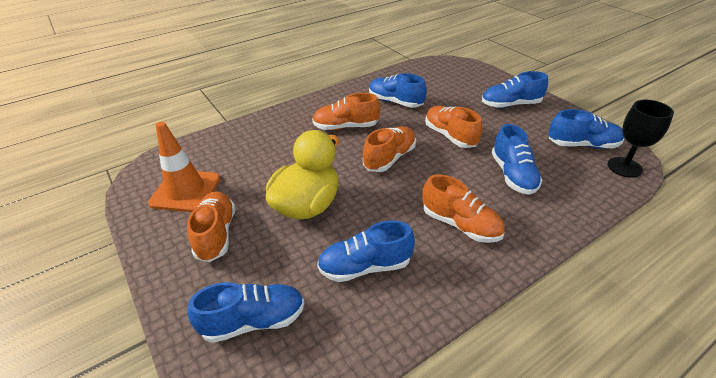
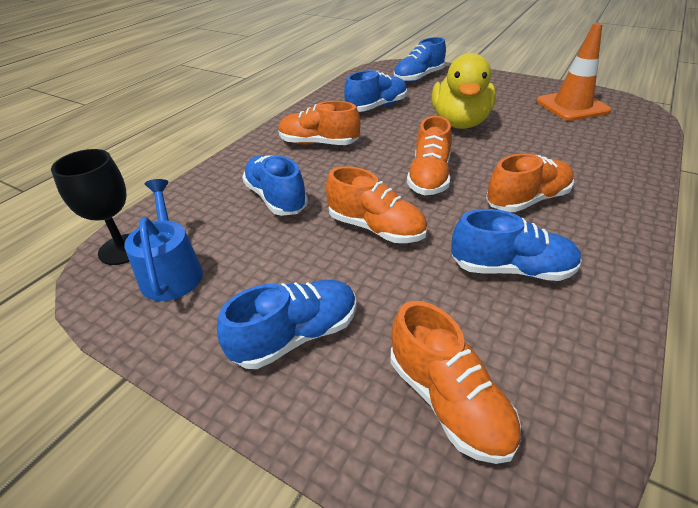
camera: 155 degrees right, 0 degrees up
orange shoe [187,191,235,262] -> orange shoe moved to [391,301,521,464]
blue shoe [549,109,624,149] -> blue watering can [124,179,203,301]

